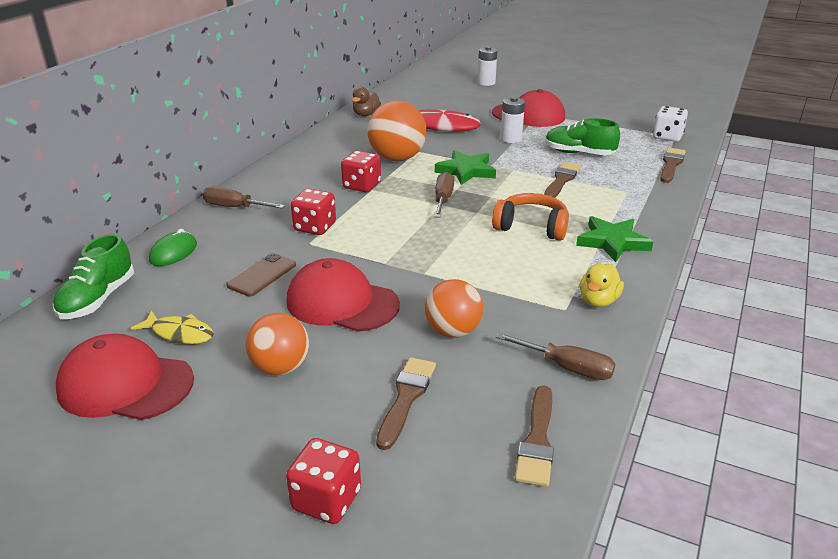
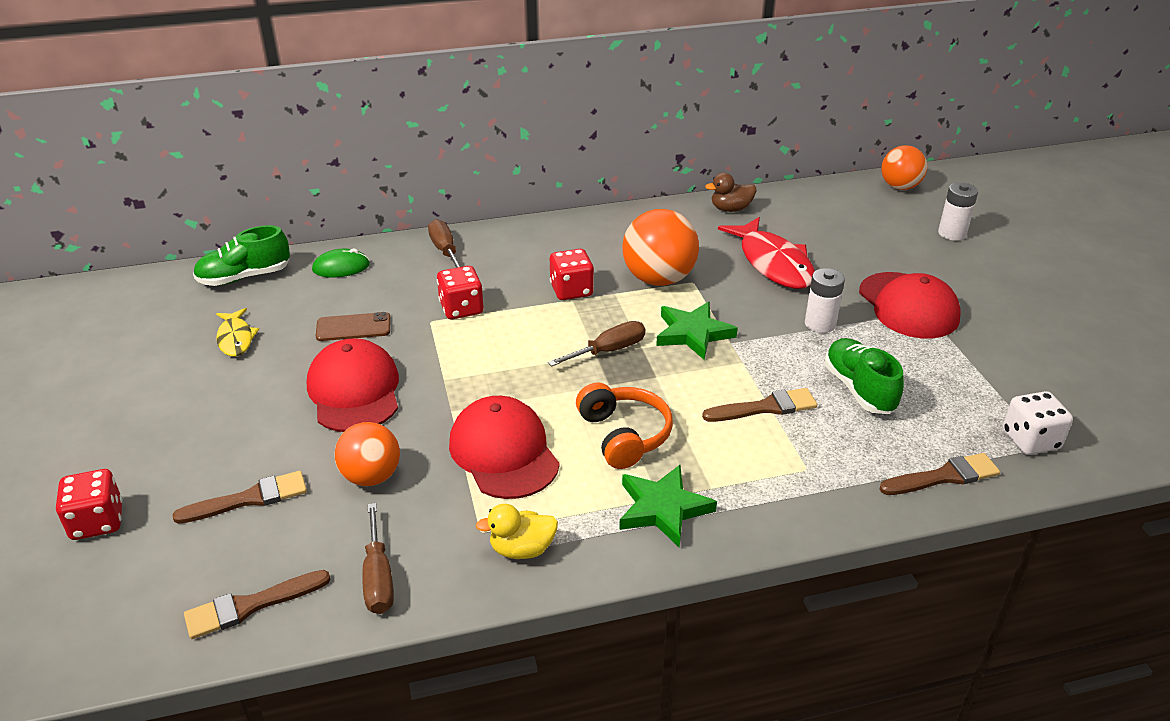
camera: 50 degrees right, 5 degrees up
red cap [56,334,194,420] -> red cap moved to [449,396,560,499]
orange ball [246,313,309,375] -> orange ball moved to [881,145,927,190]

